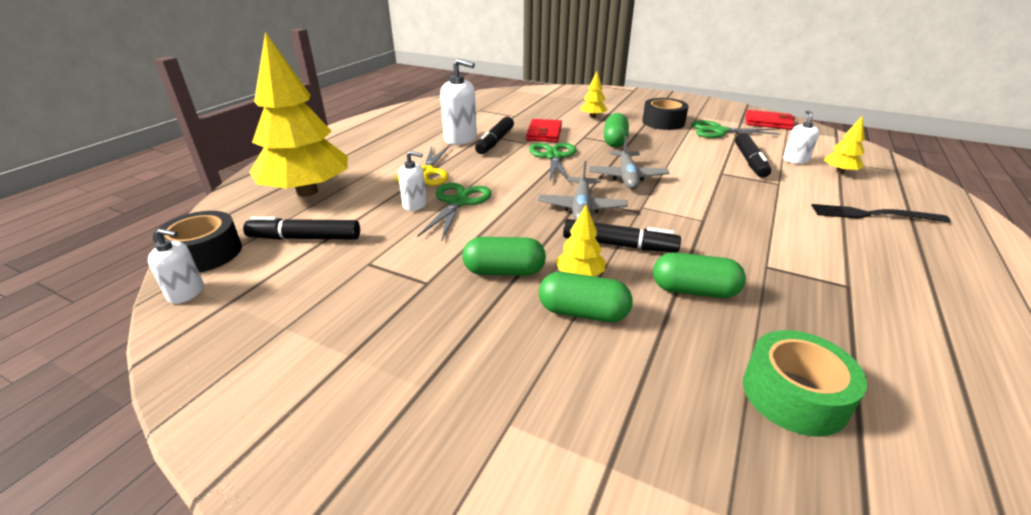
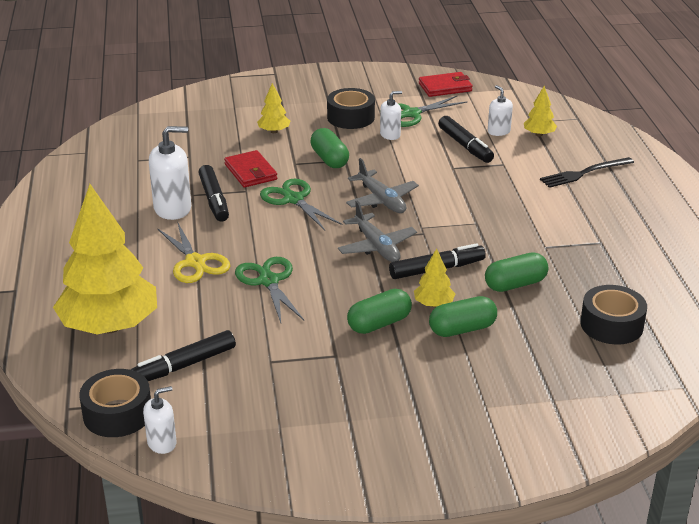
camera: 35 degrees left, 0 degrees up
white soap dispenser [398,151,427,211] -> white soap dispenser moved to [380,91,402,140]
green tape [743,330,867,436] -> black tape [580,285,647,345]

